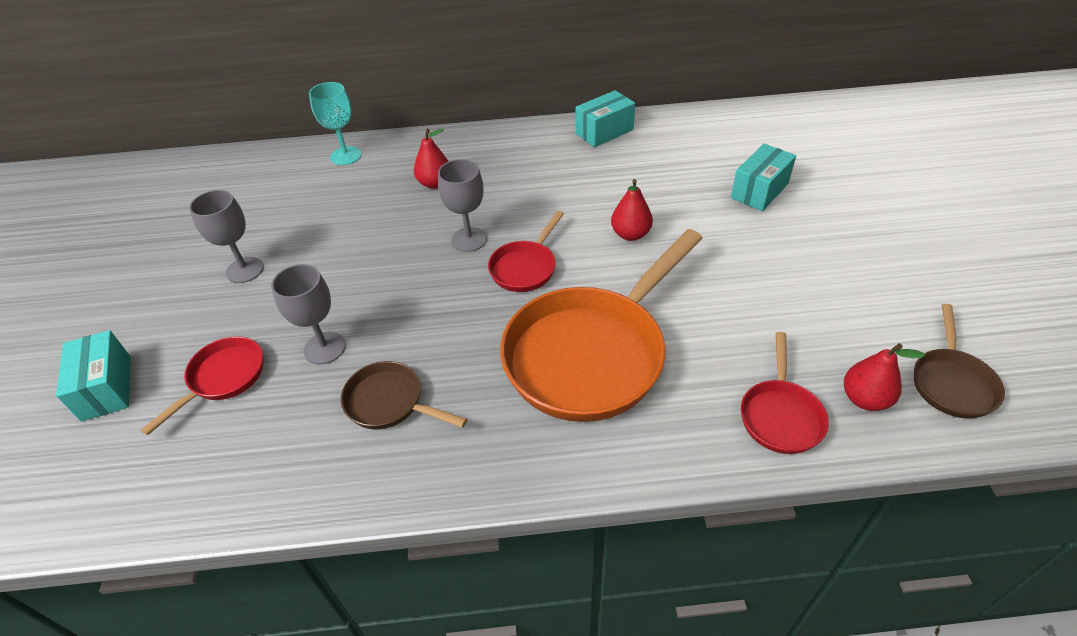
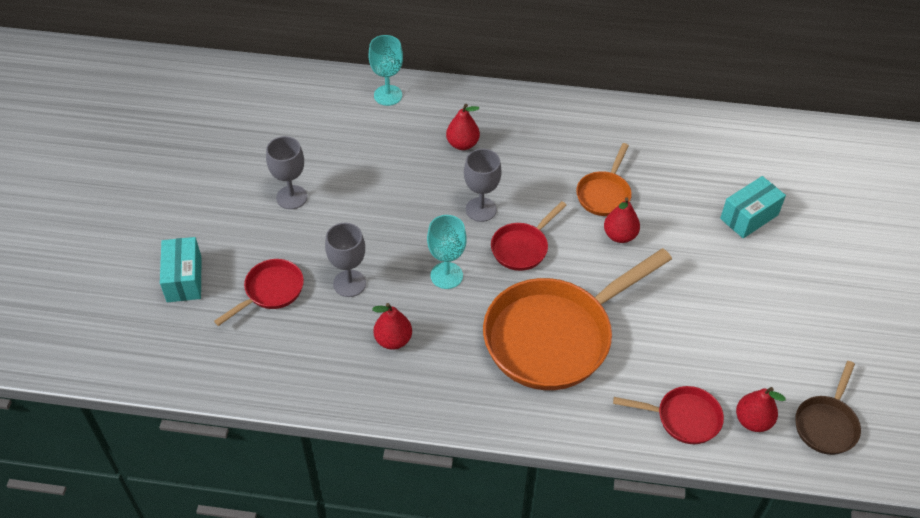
camera: 10 degrees right, 5 degrees up
brown pan [341,361,467,429] -> red pear [372,303,412,350]
turquoise box [576,90,635,147] -> none
red pan [741,332,829,454] -> red pan turned 105 degrees counterclockwise [613,386,724,444]
none -> turquoise goblet [427,215,467,289]
none -> orange pan [576,143,632,216]

